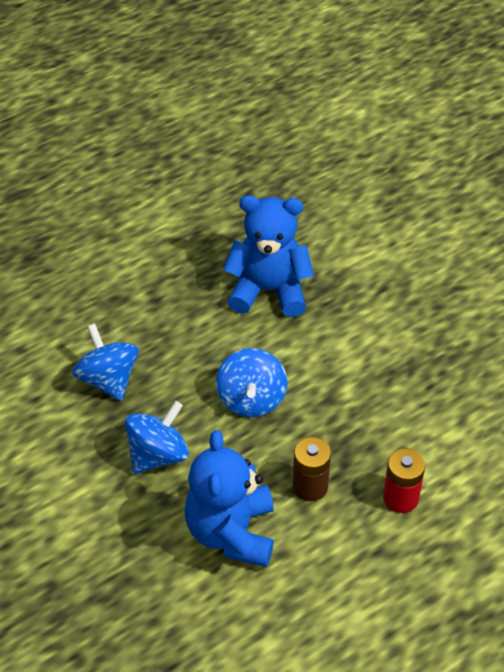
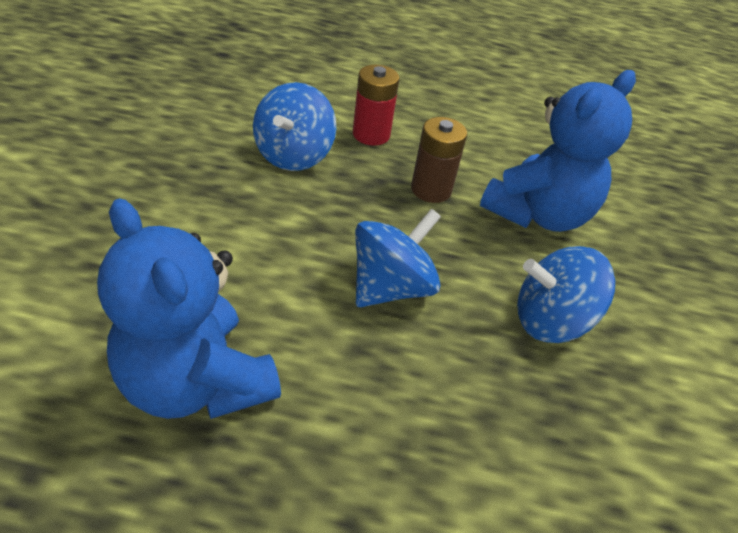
camera: 140 degrees left, 5 degrees down
blue spinning top [72,323,139,401] -> blue spinning top moved to [253,82,336,171]

